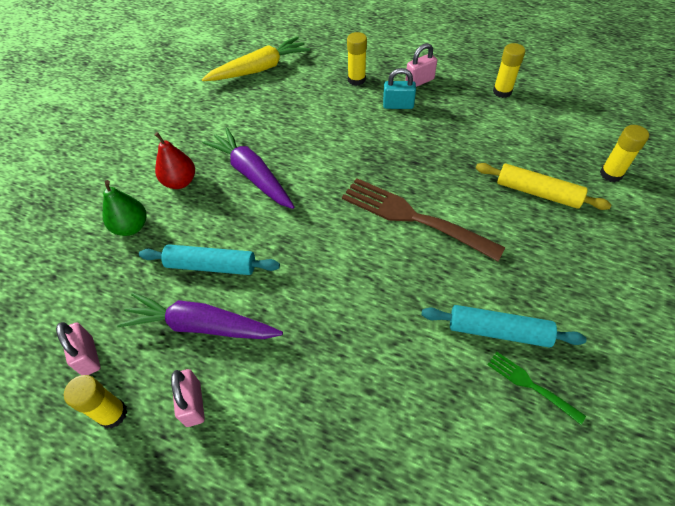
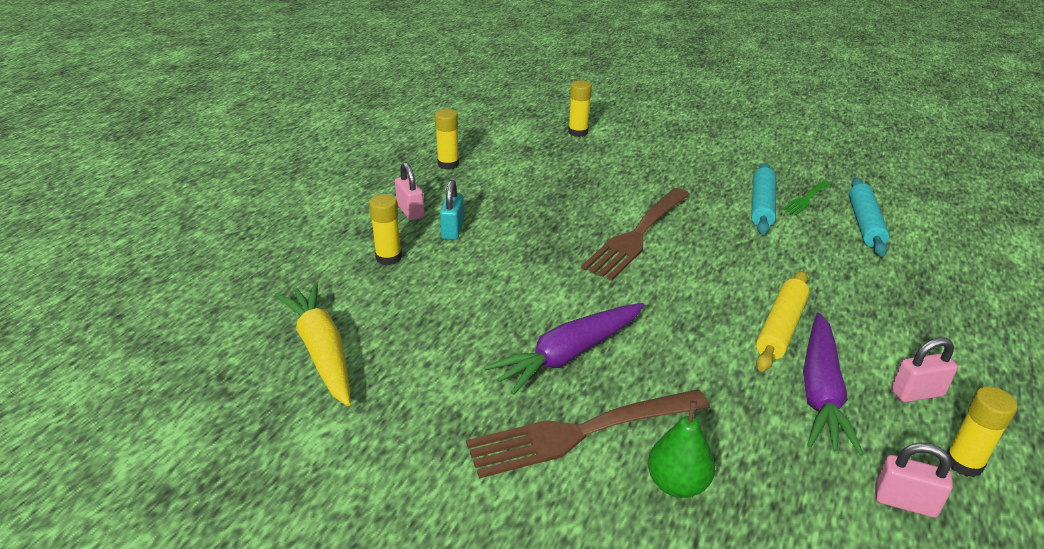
camera: 90 degrees left, 20 degrees down
pink padlock [56,322,101,375] -> pink padlock turned 45 degrees clockwise [875,443,953,518]
turquoise rolling pin [139,244,280,275] -> turquoise rolling pin moved to [849,178,890,257]
red pear [154,132,195,189] -> brown fork [466,389,710,478]
yellow rolling pin [476,163,612,210] -> yellow rolling pin moved to [756,271,810,372]

